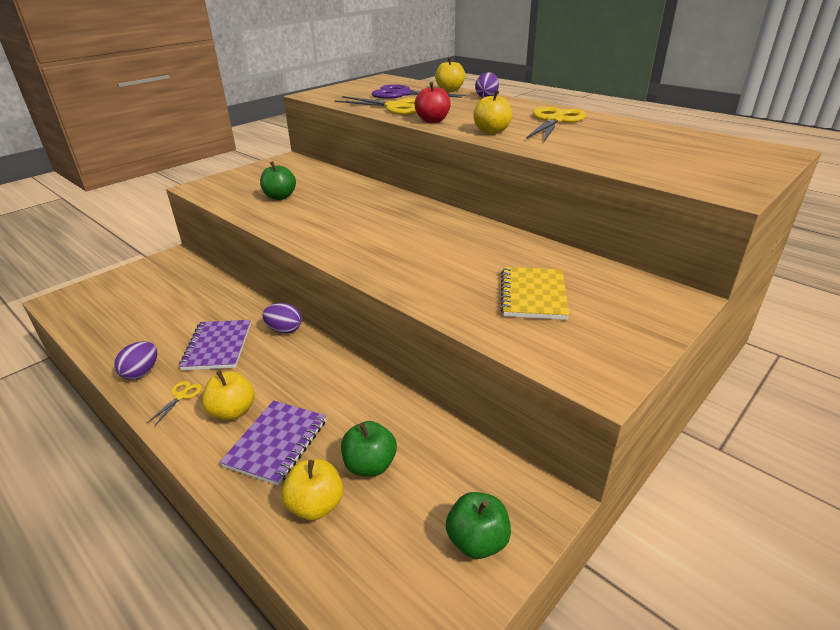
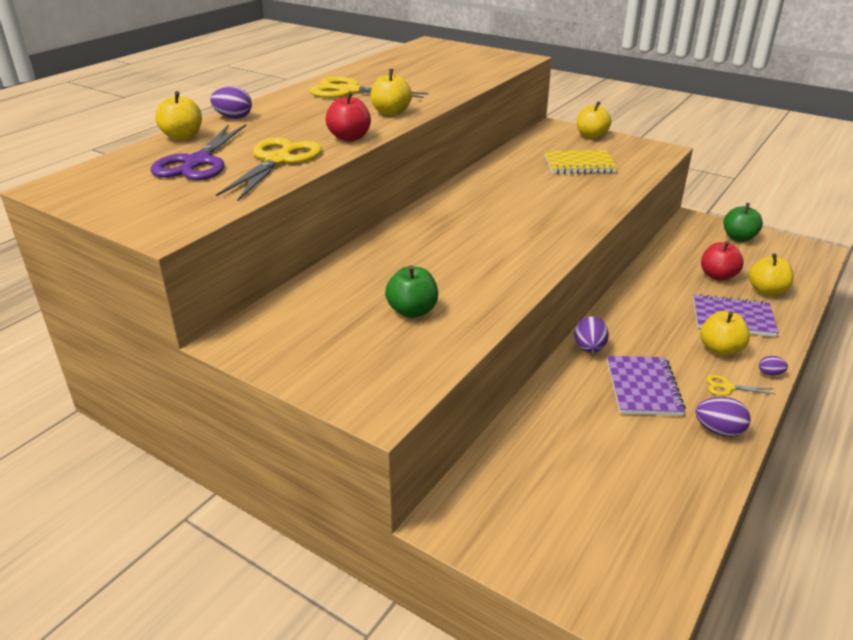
camera: 100 degrees left, 0 degrees up
purple notebook [179,320,251,370] -> purple notebook turned 75 degrees counterclockwise [607,356,686,416]
green apple [341,421,397,476] -> red apple [701,241,744,281]
none -> yellow apple [577,101,611,139]
none -> purple egg [759,356,788,376]

